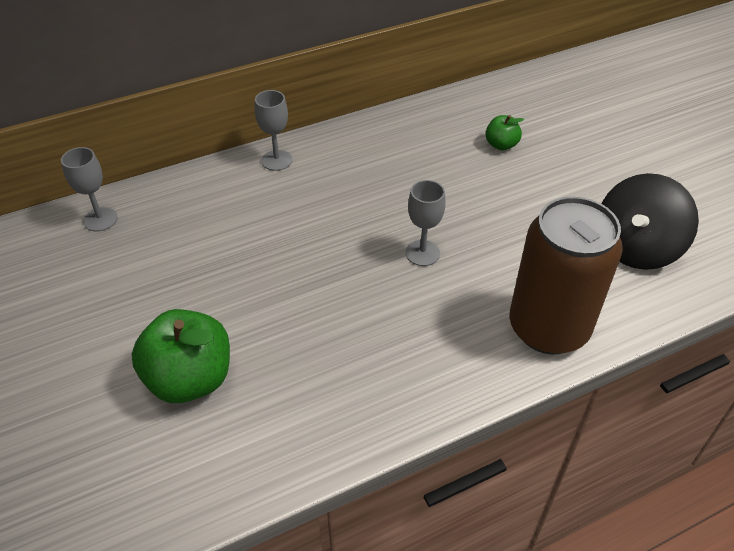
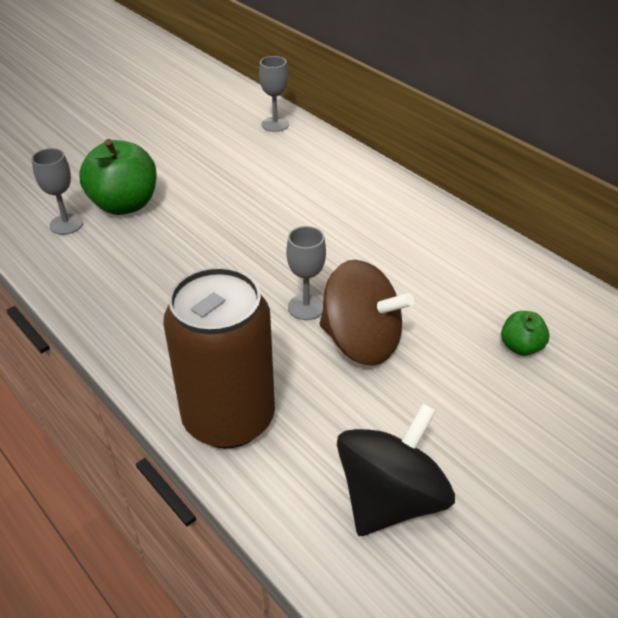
camera: 75 degrees right, 5 degrees down
grey goblet [255,90,292,171] -> grey goblet moved to [31,148,83,235]
black spinning top [602,173,699,270] -> black spinning top turned 105 degrees clockwise [337,403,455,536]
none -> brown spinning top [320,260,414,366]

